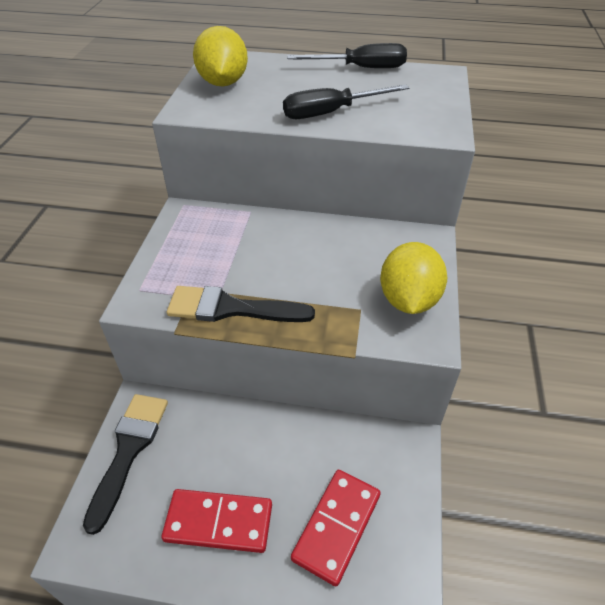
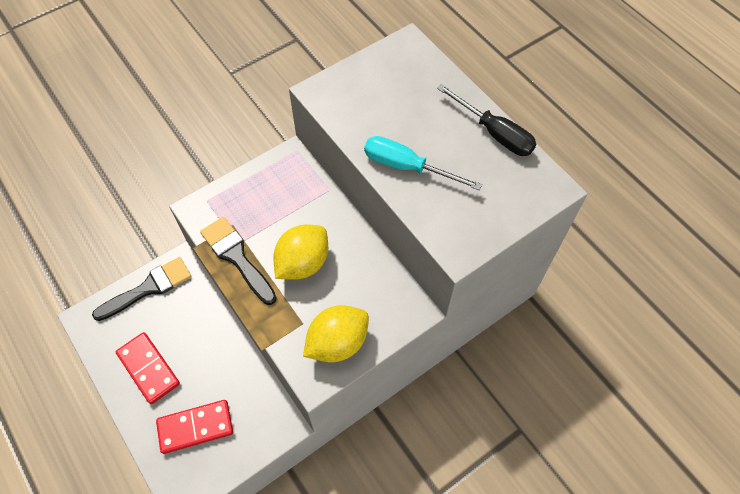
camera: 45 degrees right, 15 degrees up
yellow lemon [193,26,248,86] -> yellow lemon moved to [273,225,328,280]
black screwdriver [283,84,409,119] -> turquoise screwdriver [364,136,482,190]

